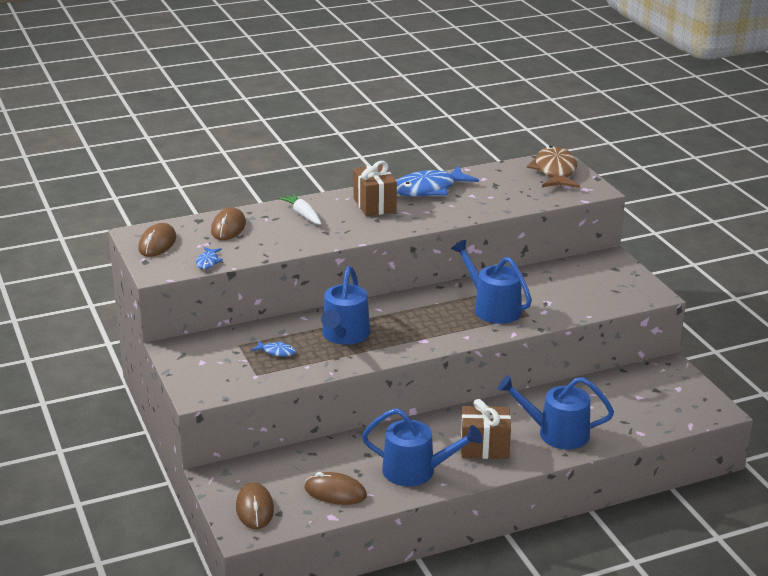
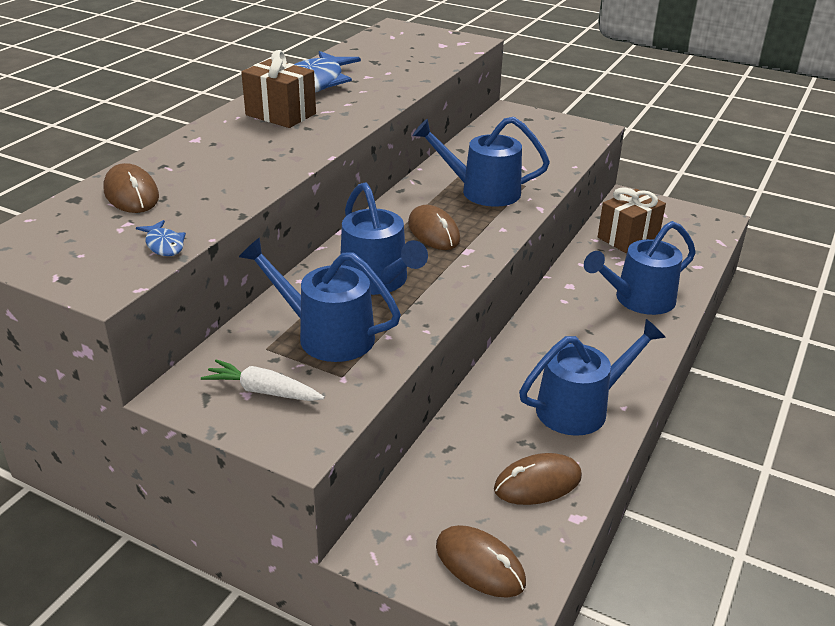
camera: 40 degrees left, 5 degrees up
brown mouse [138,223,176,257] -> brown mouse moved to [408,205,460,250]
blue fish [251,340,296,357] -> blue watering can [239,237,401,362]
white carrot [279,193,321,225] -> white carrot moved to [201,359,324,401]
brown gift [461,399,511,459] -> brown gift moved to [598,188,666,253]
brown fish [527,146,580,188] -> none

